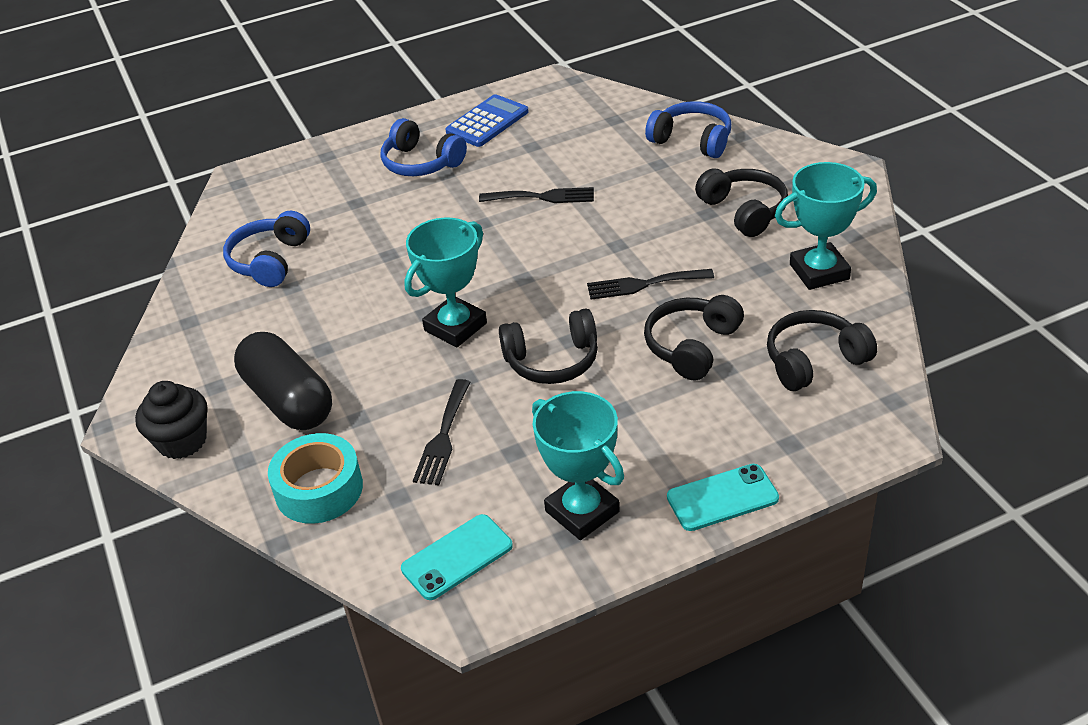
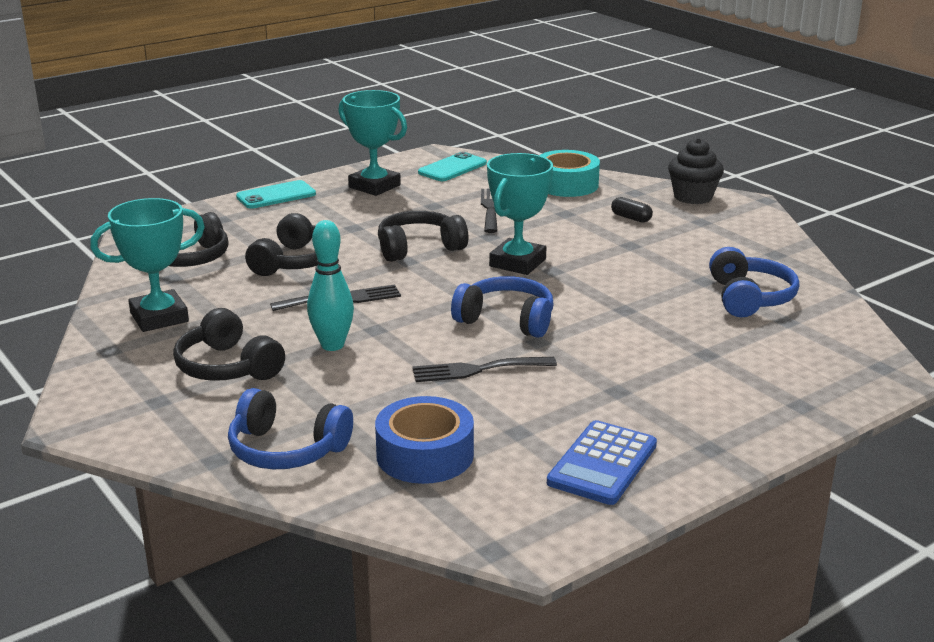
camera: 165 degrees right, 15 degrees down
black capsule [234,332,332,430] -> black capsule [611,197,653,223], size x0.40
blue headphones [381,118,467,176] -> blue headphones moved to [451,276,554,338]
none -> turquoise bowling pin [307,220,354,351]
none -> blue tape [375,396,474,484]

